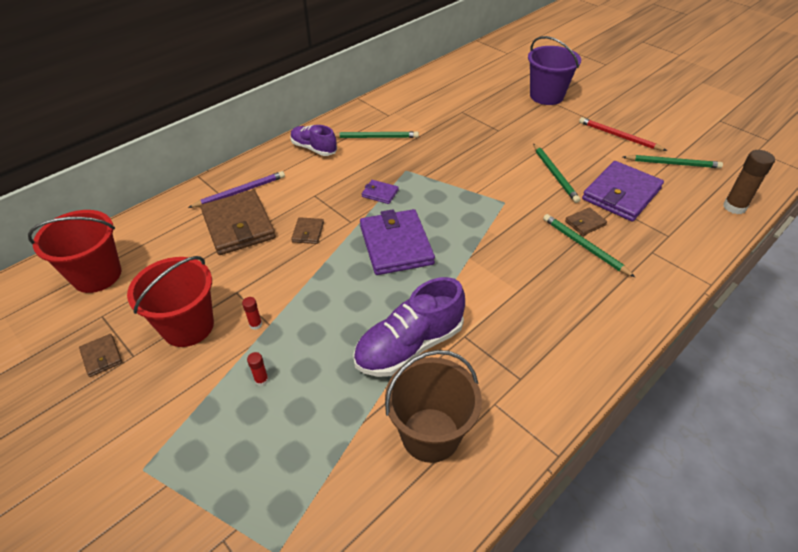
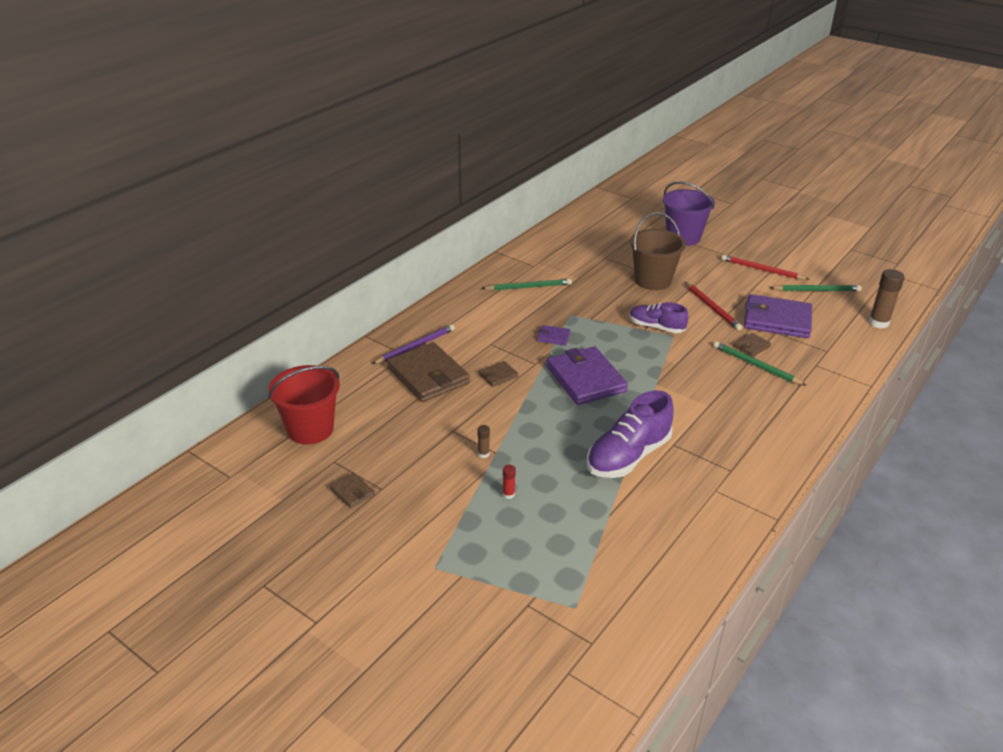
camera: 10 degrees left, 10 degrees down
red bucket [127,256,214,347] -> none
red glue stick [242,297,262,330] -> brown glue stick [478,425,490,458]
purple shoe [290,125,337,156] -> purple shoe moved to [629,302,688,333]
brown wallet [291,217,324,244] -> brown wallet turned 60 degrees clockwise [479,361,518,387]
brown bucket [385,350,482,463] -> brown bucket moved to [630,212,686,290]
green pencil [534,144,580,203] -> red pencil [685,282,742,331]
purple wallet [582,161,664,222] -> purple wallet turned 75 degrees clockwise [744,294,812,338]

